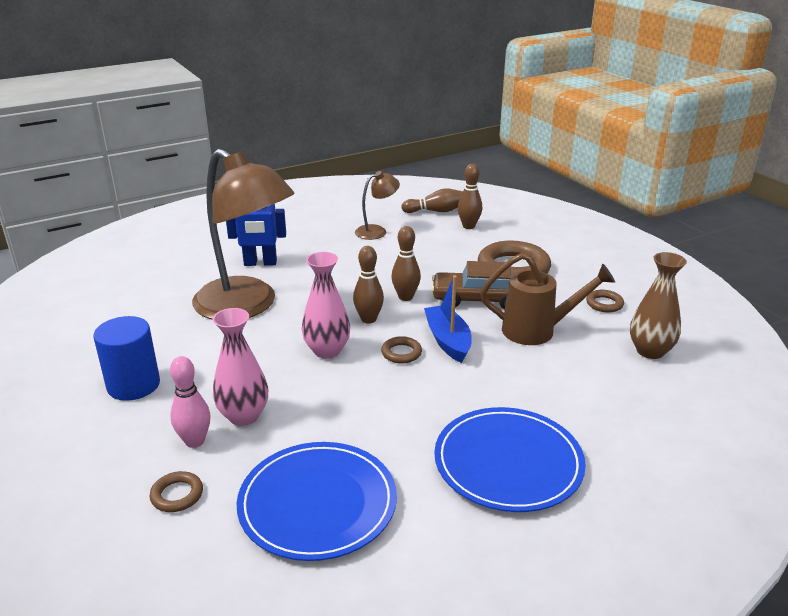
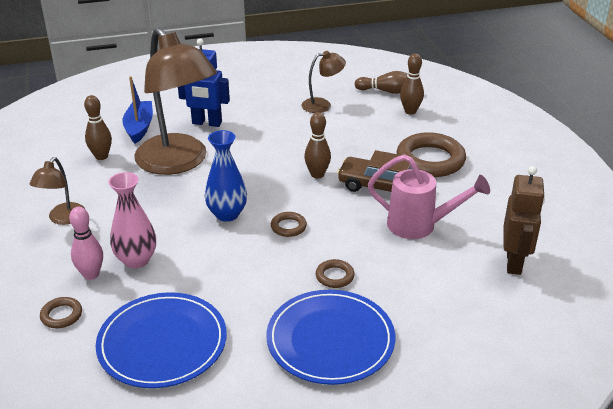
camera: 15 degrees right, 5 degrees up
blue cylinder [94,316,160,401] -> brown lamp [30,157,85,225]
pink vase [302,252,350,359] -> blue vase [205,130,247,222]
brown bowling pin [353,246,384,323] -> brown bowling pin moved to [84,95,112,160]
blue boat [424,275,472,363] -> blue boat moved to [122,76,153,144]
brown watering can [480,253,615,345] -> pink watering can [368,154,490,239]
brown ring [586,290,624,313] -> brown ring moved to [316,259,355,288]
brown vase [630,252,687,359] -> brown robot [503,166,545,275]

